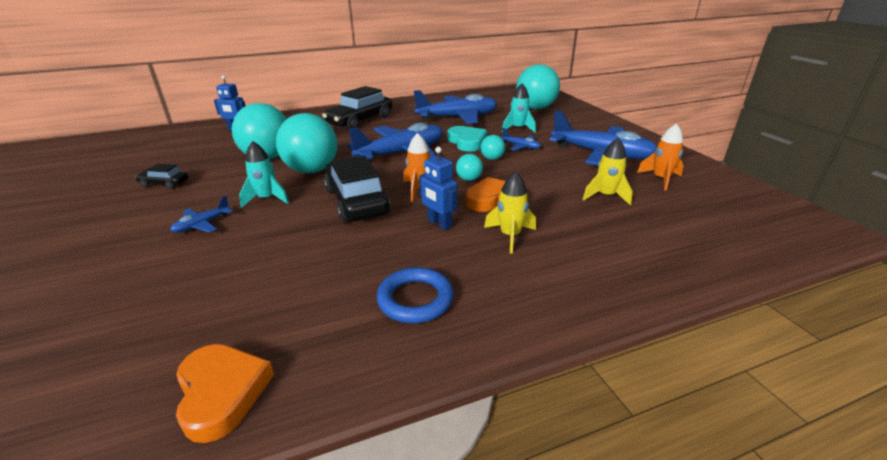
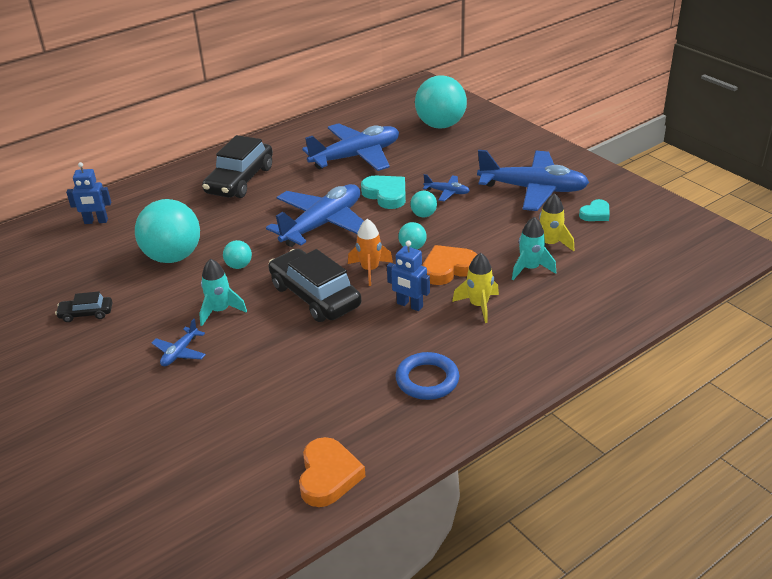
camera: 15 degrees left, 5 degrees up
orange heart [176,344,274,443] -> orange heart turned 45 degrees clockwise [299,437,366,507]
turquoise ball [276,113,338,173] -> turquoise ball [223,240,252,269], size x0.45
turquoise rocket [502,84,536,133] -> turquoise rocket moved to [512,217,556,280]
orange rocket [637,123,684,191] -> turquoise heart [579,199,610,221]

